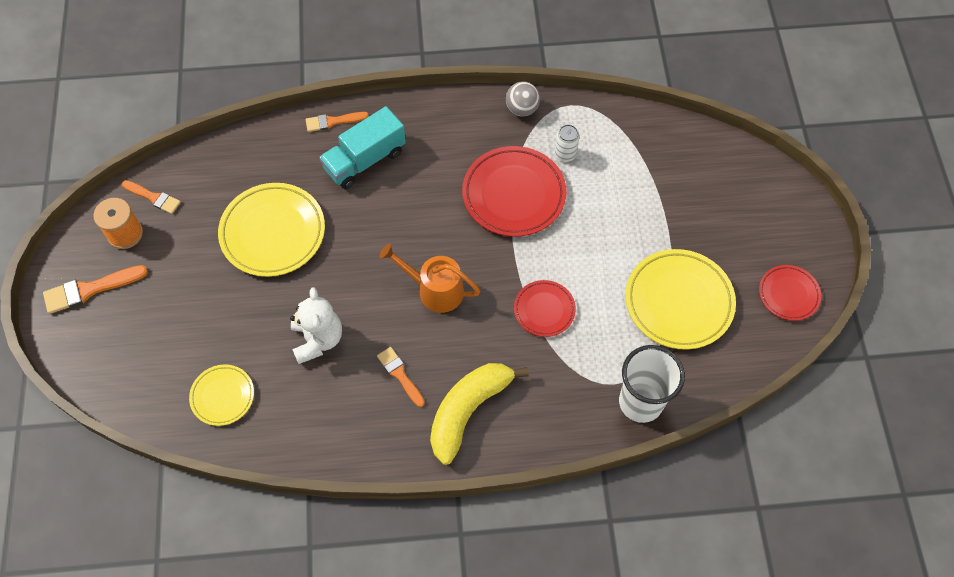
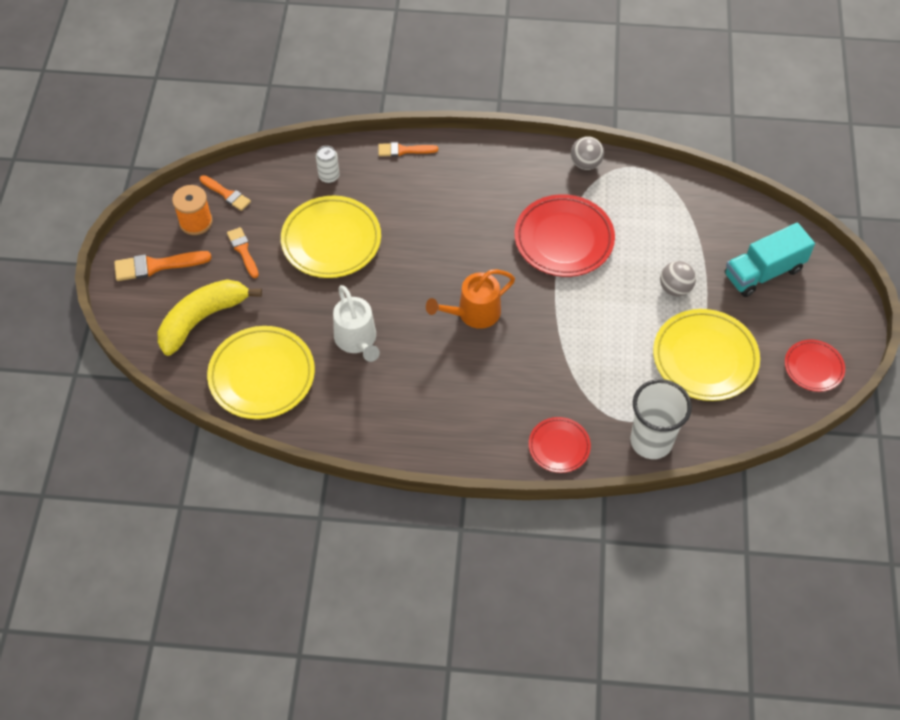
camera: 10 degrees right, 5 degrees down
yellow plate [189,364,254,426] -> yellow plate [207,326,315,419], size x1.78
white teddy bear [290,287,342,364] -> white watering can [333,285,380,362]
turquoise truck [319,106,406,189] -> turquoise truck moved to [725,223,815,297]
orange brush [377,347,425,407] -> orange brush moved to [227,227,259,278]
orange watering can [379,244,480,313] -> orange watering can turned 60 degrees counterclockwise [426,269,515,329]
yellow banana [430,363,529,465] -> yellow banana moved to [158,279,262,356]
red plate [514,280,576,337] -> red plate moved to [529,417,591,473]
white can [555,124,579,162] -> white can moved to [316,146,339,183]
none -> grey ball [660,261,696,297]

